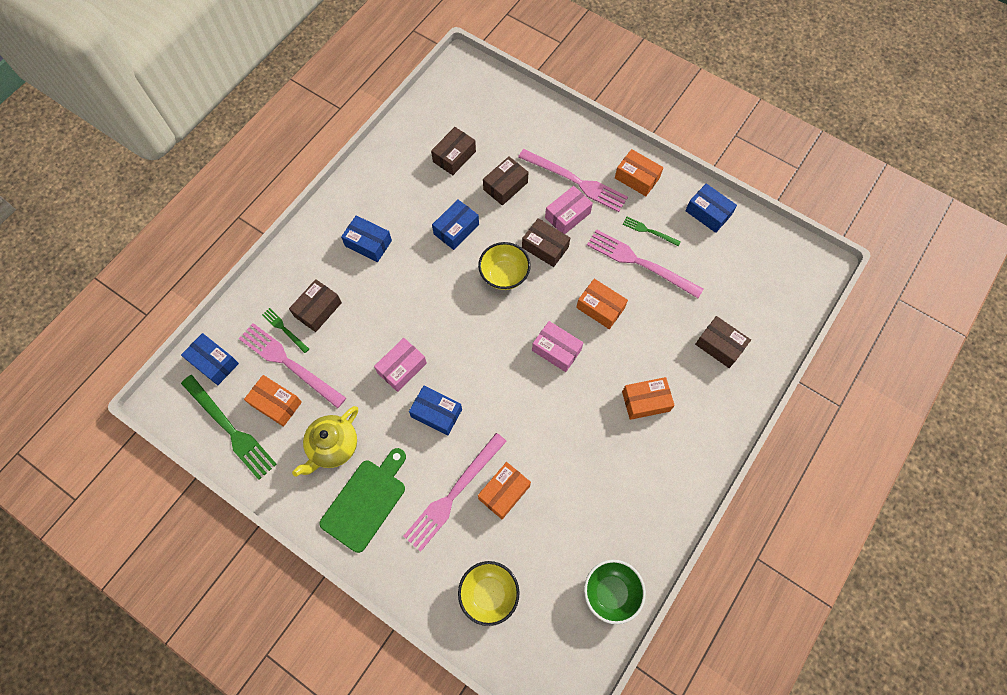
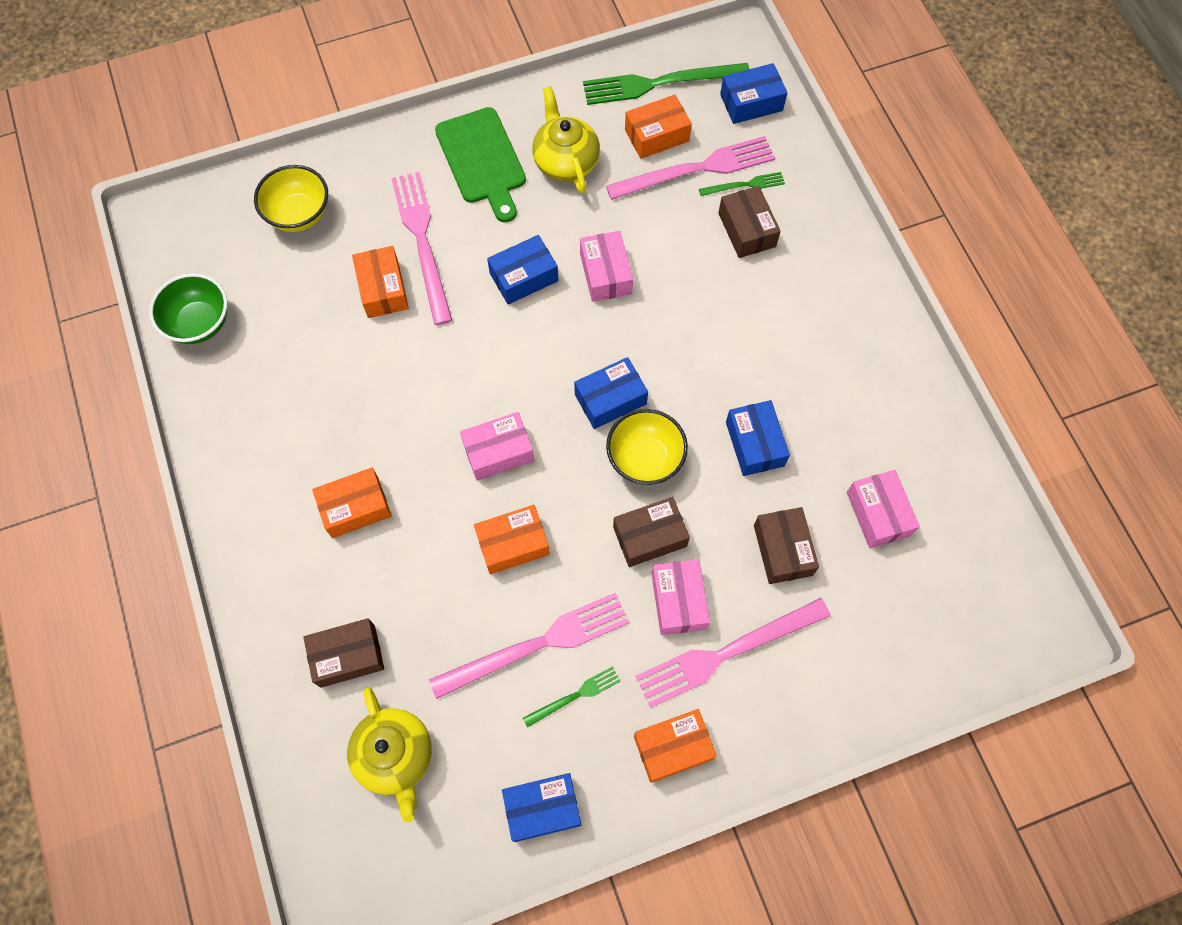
camera: 125 degrees right, 0 degrees up
blue box [341,215,392,262] -> blue box moved to [574,357,648,429]
brown box [431,127,476,175] -> pink box [847,470,920,548]
orange box [622,377,675,420] -> orange box turned 45 degrees clockwise [312,467,392,538]
none -> yellow teapot [347,687,432,822]

